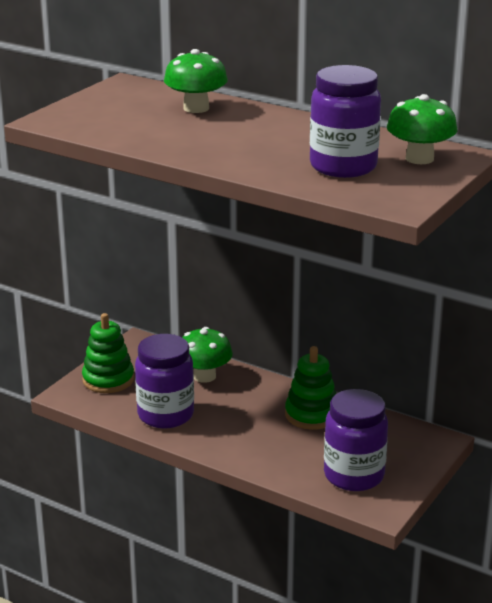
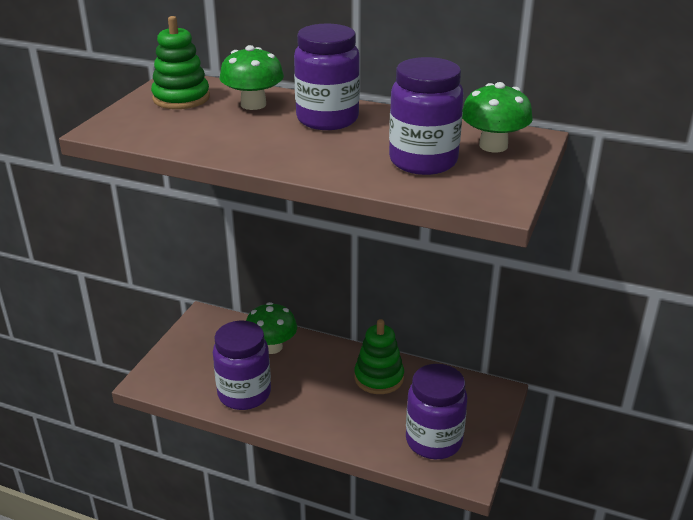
camera: 10 degrees left, 5 degrees up
green stacking toy [82,313,134,393] -> green stacking toy moved to [151,16,210,109]
none -> purple jar [294,23,360,130]

